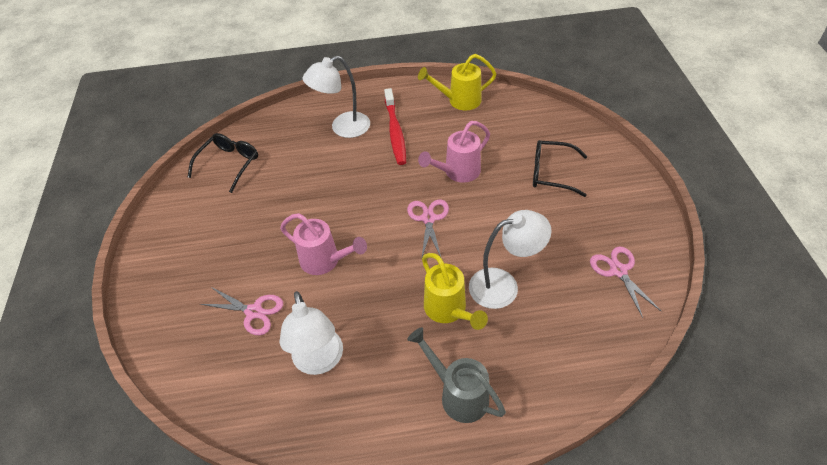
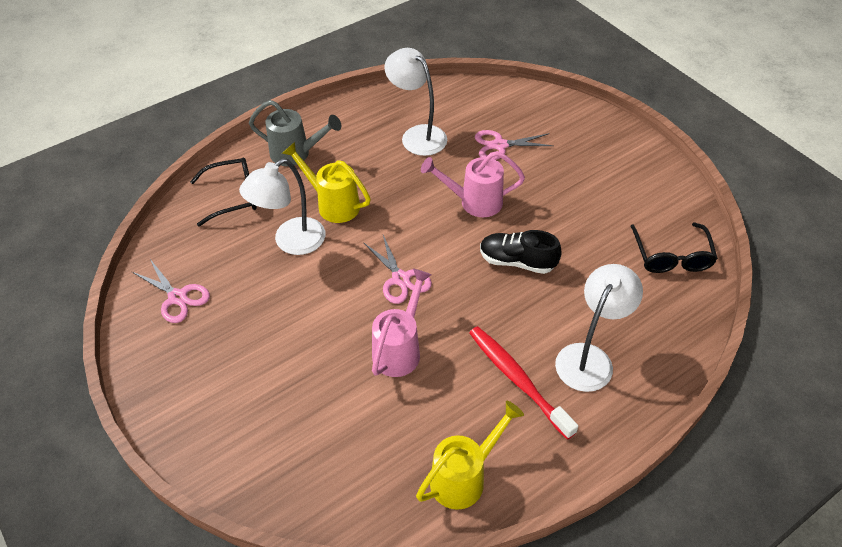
camera: 150 degrees right, 0 degrees up
black glasses [533,140,587,197] -> black glasses moved to [190,158,257,226]
none -> black shoe [480,230,561,274]

